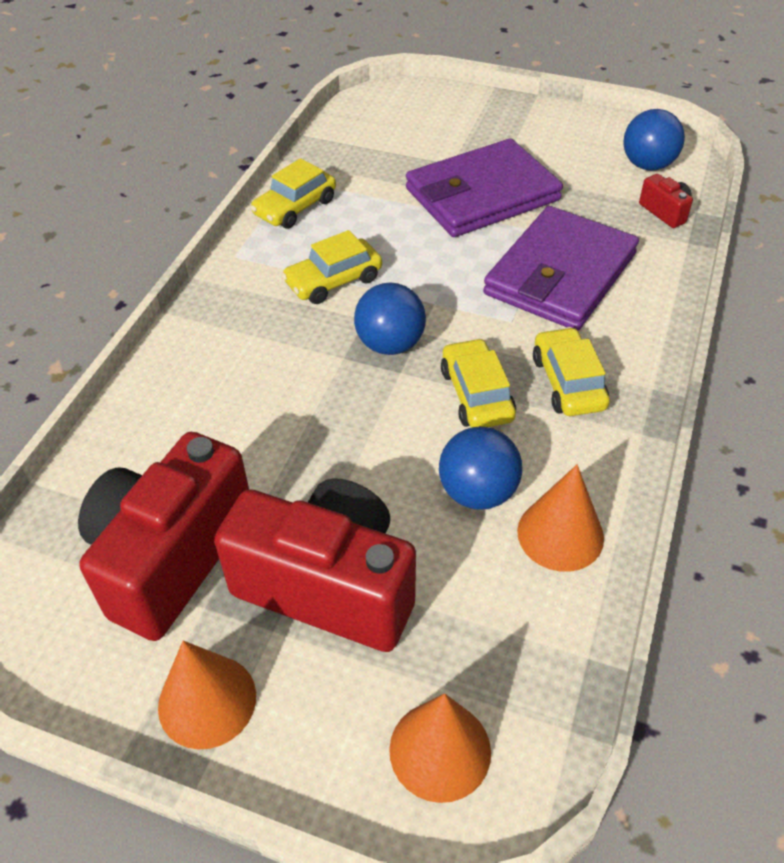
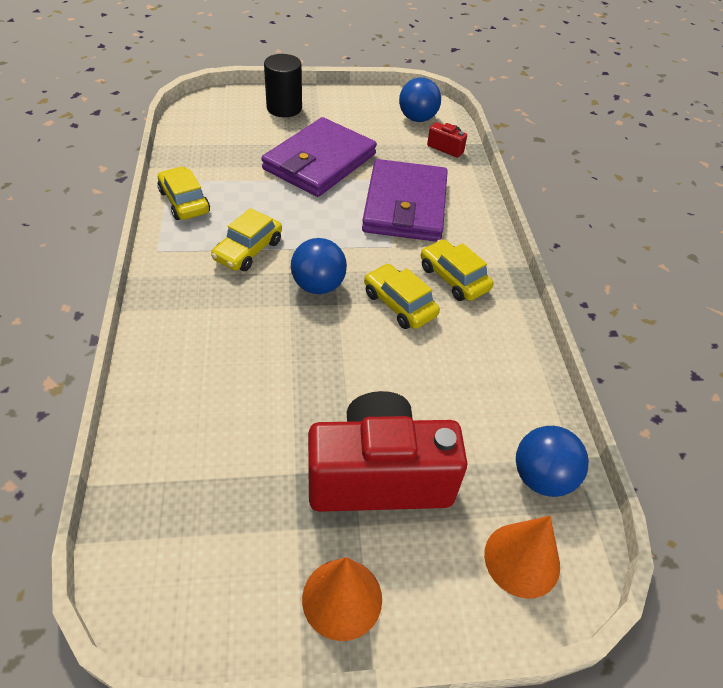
camera: 30 degrees left, 0 degrees up
red camera [78,432,249,641] -> none
yellow car [251,158,336,229] -> yellow car turned 135 degrees clockwise [157,167,210,220]
blue ball [439,427,522,510] -> blue ball moved to [516,426,589,497]
orange cone [517,465,604,572] -> none
none -> black cylinder [264,54,302,117]

